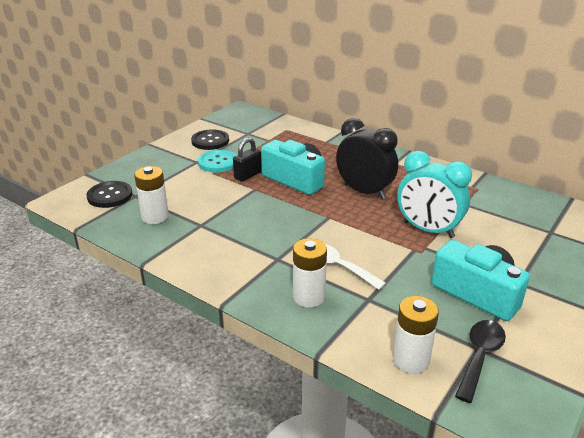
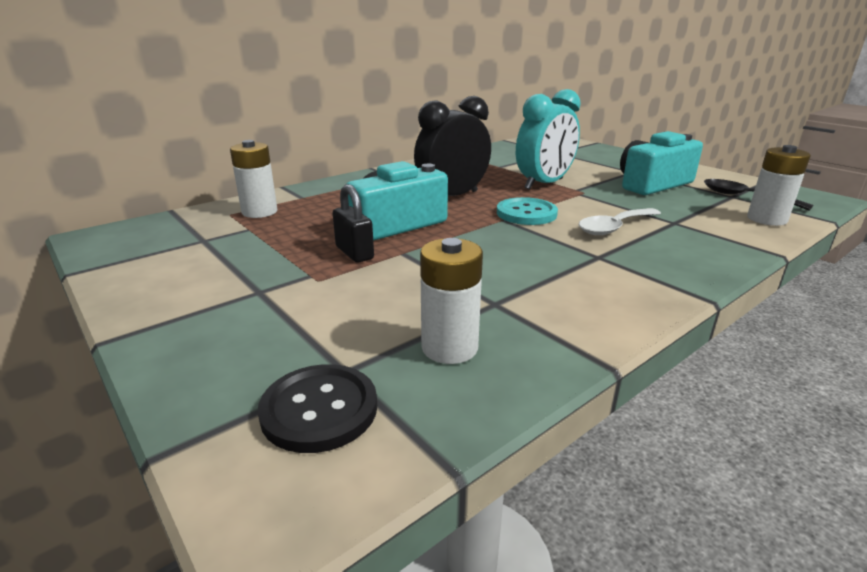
camera: 75 degrees left, 5 degrees down
black button [191,129,229,150] -> none
turquoise button [198,150,237,173] -> turquoise button moved to [497,197,558,225]
white battery [293,238,327,308] -> white battery moved to [230,140,277,218]

